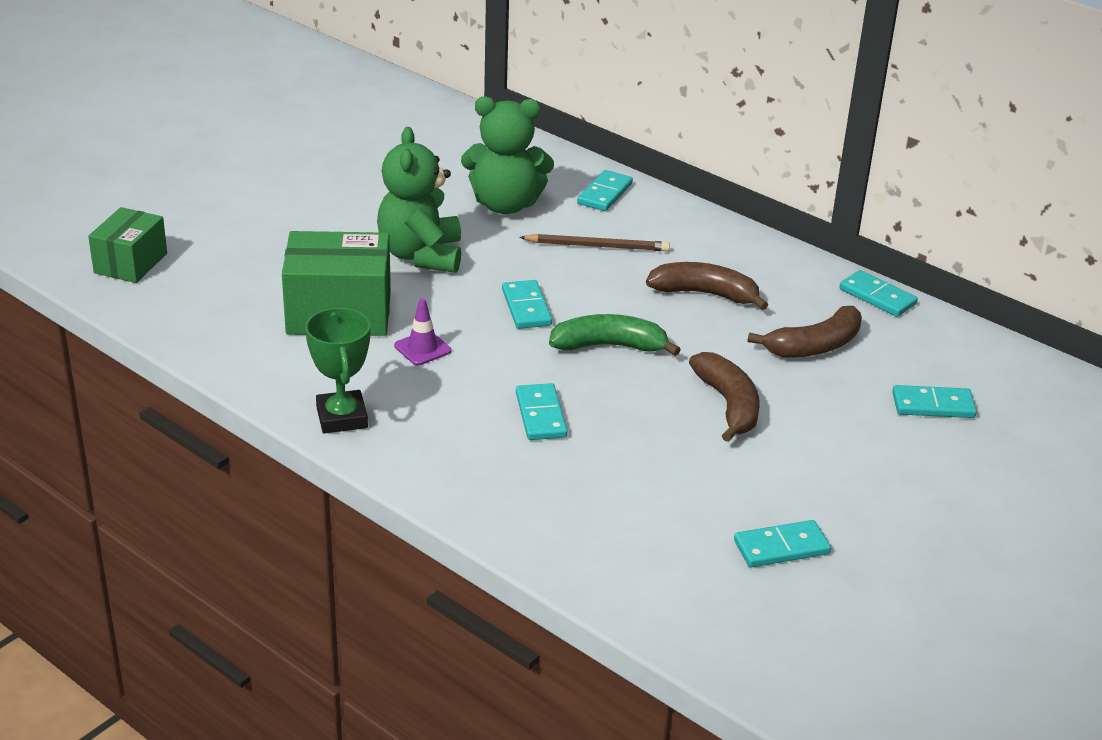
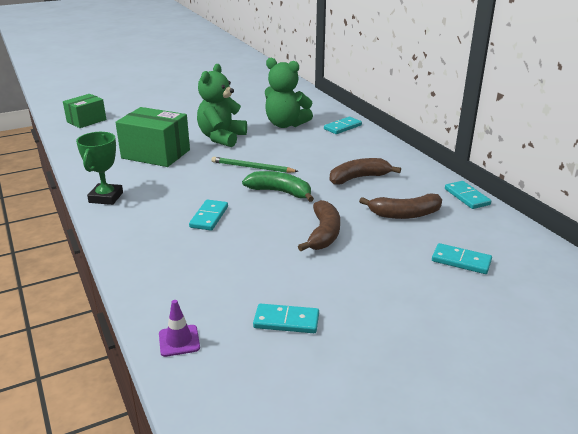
camera: 25 degrees right, 5 degrees down
purple traffic cone [394,298,451,365] -> purple traffic cone moved to [159,300,200,357]
turquoise domino [502,280,552,329] -> green pencil [211,157,299,173]
brown pencil [519,234,670,251] -> none
brown banana [646,262,768,310] -> brown banana turned 60 degrees counterclockwise [330,158,401,185]

